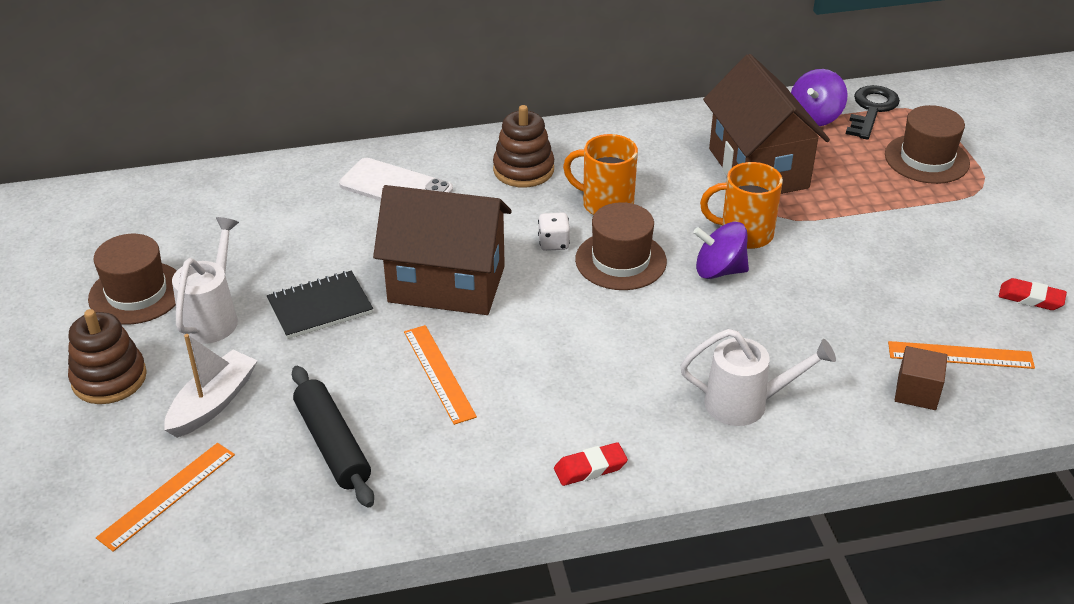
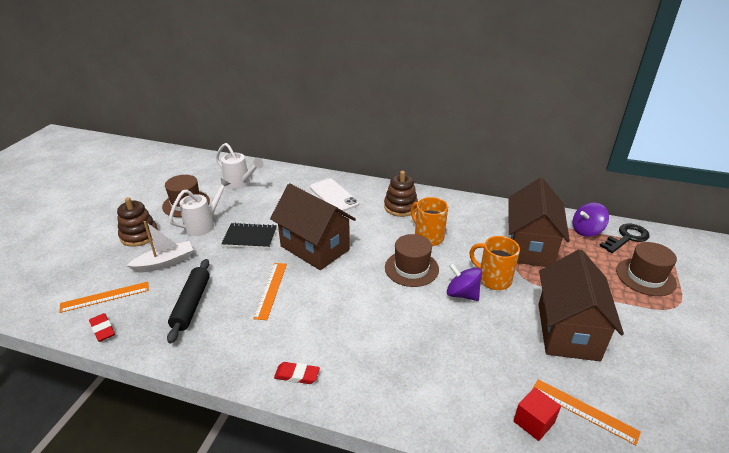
camera: 30 degrees right, 5 degrees down
white dice [538,212,570,251] -> none
white watering can [680,329,836,426] -> white watering can moved to [216,143,264,189]
brown cube [895,346,948,410] -> red cube [513,387,561,441]
red eraser [999,278,1067,310] -> red eraser moved to [89,313,115,342]
none -> brown house [538,249,624,361]

